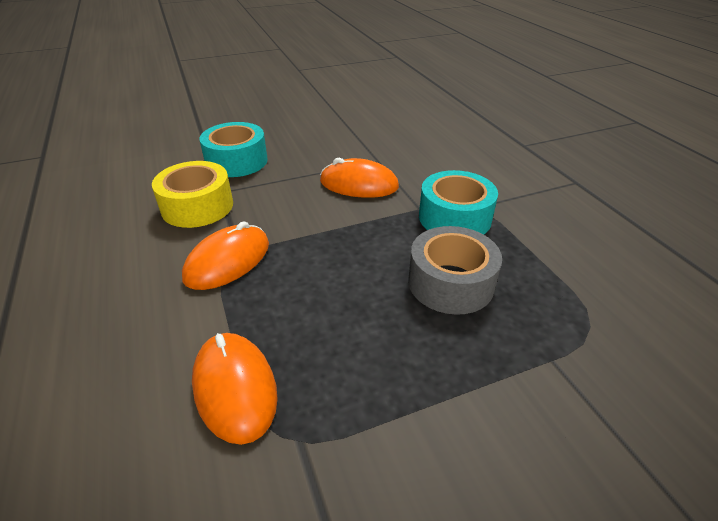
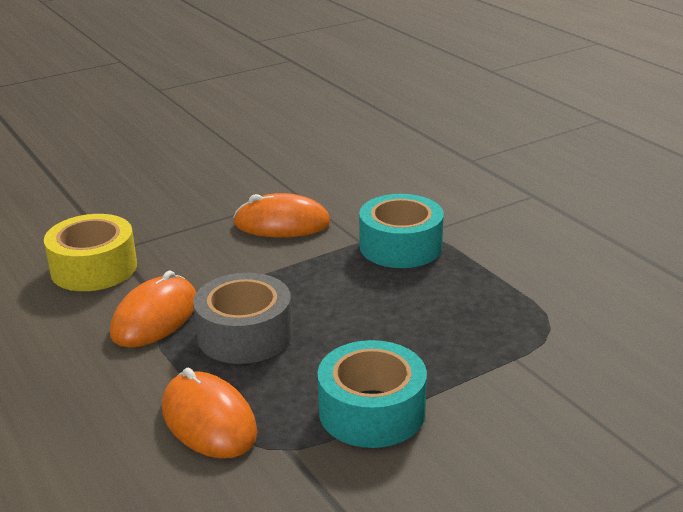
camera: 10 degrees left, 10 degrees down
turquoise tape [199,122,268,177] -> turquoise tape moved to [317,340,427,448]
grey tape [408,226,502,315] -> grey tape moved to [193,273,293,364]

